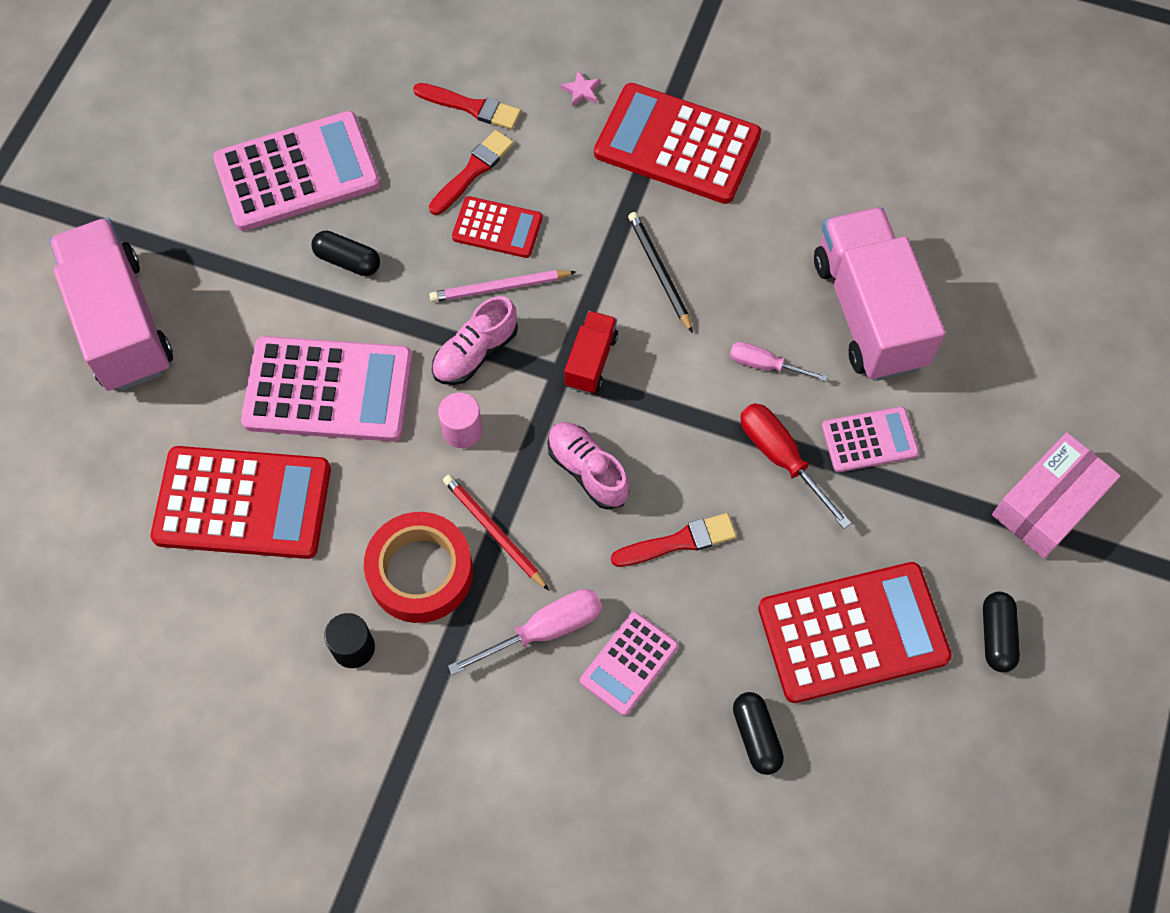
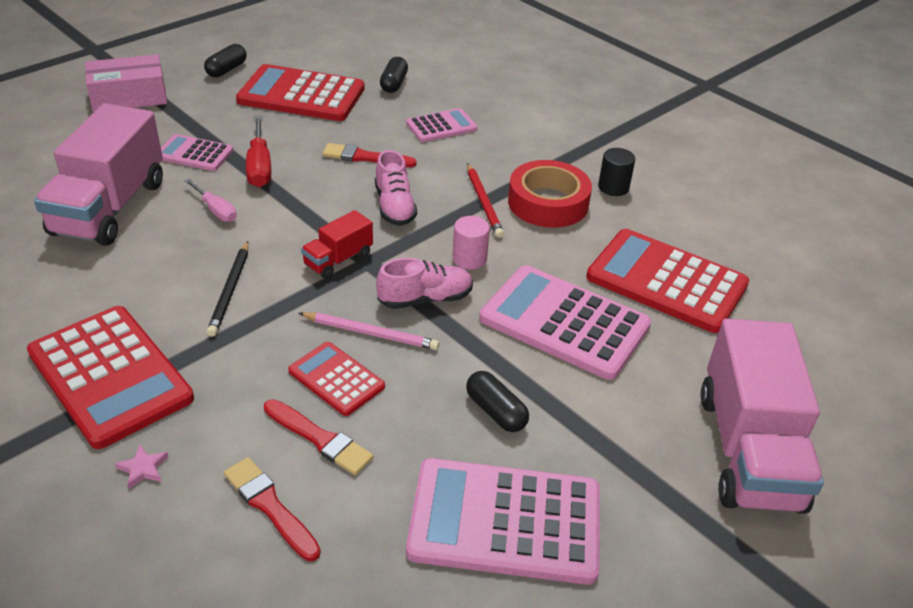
camera: 155 degrees left, 25 degrees down
red brush [429,130,514,215] -> red brush turned 120 degrees counterclockwise [264,399,373,475]
pink screwdriver [448,589,602,675] -> none

